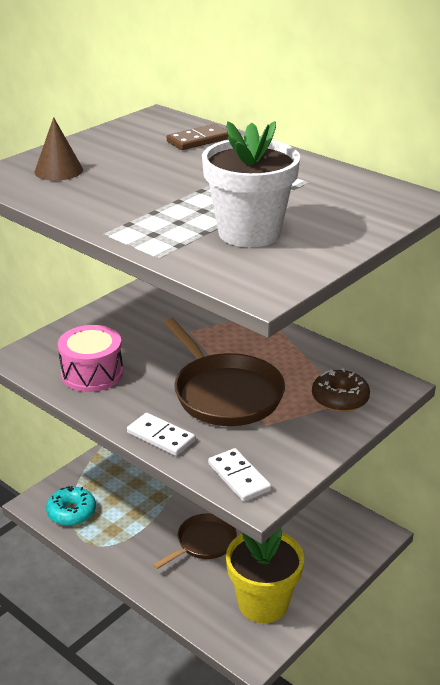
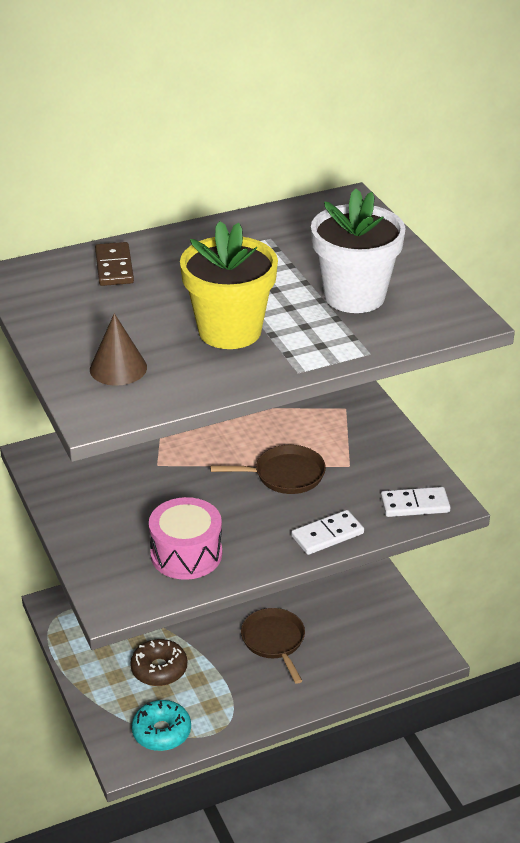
camera: 65 degrees left, 5 degrees up
brown pan [164,318,285,426] -> brown pan [210,445,326,494], size x0.61
yellow flower pot [226,528,304,623] -> yellow flower pot moved to [180,221,278,349]
brown donut [312,368,370,412] -> brown donut moved to [130,639,187,686]

